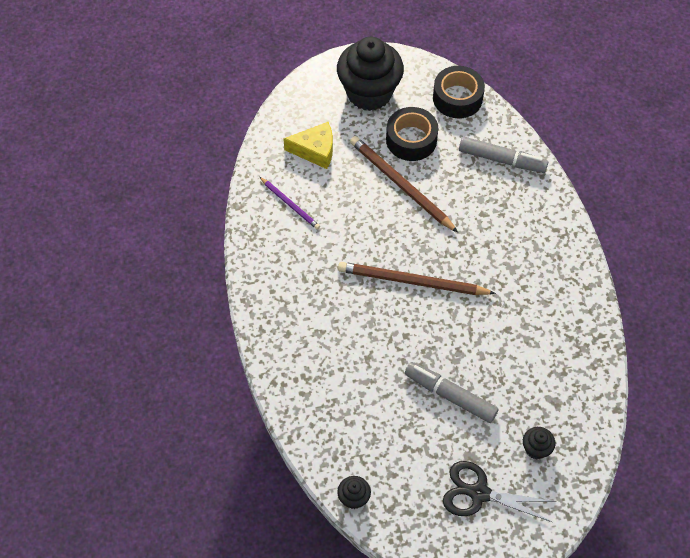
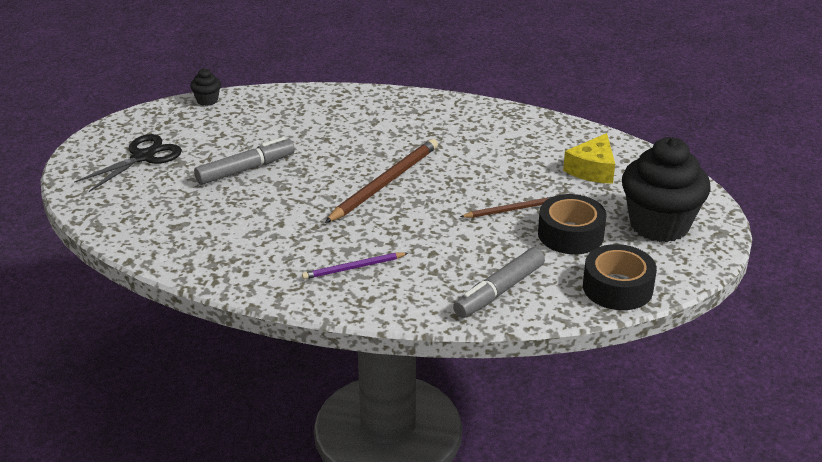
camera: 115 degrees right, 25 degrees down
purple pencil [260,177,320,230] -> purple pencil moved to [302,253,408,280]
brown pencil [350,136,458,232] -> brown pencil [460,197,551,218], size x0.56
black cupcake [523,427,555,460] -> none

